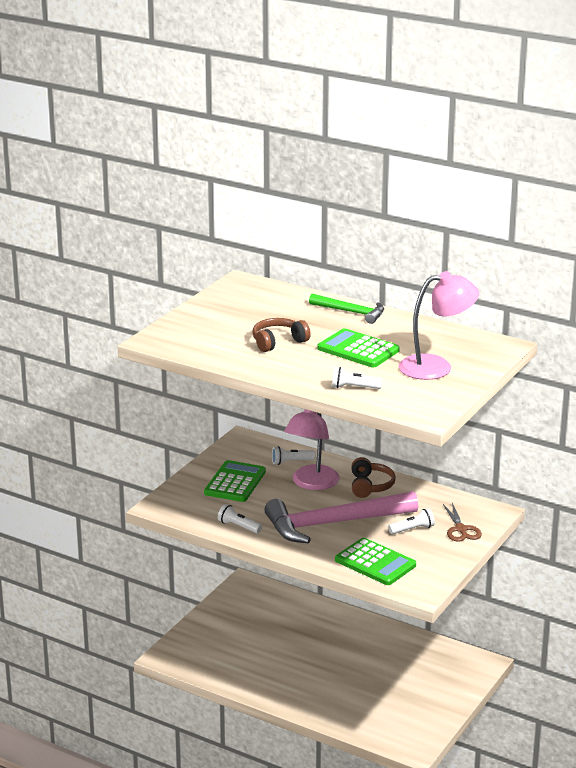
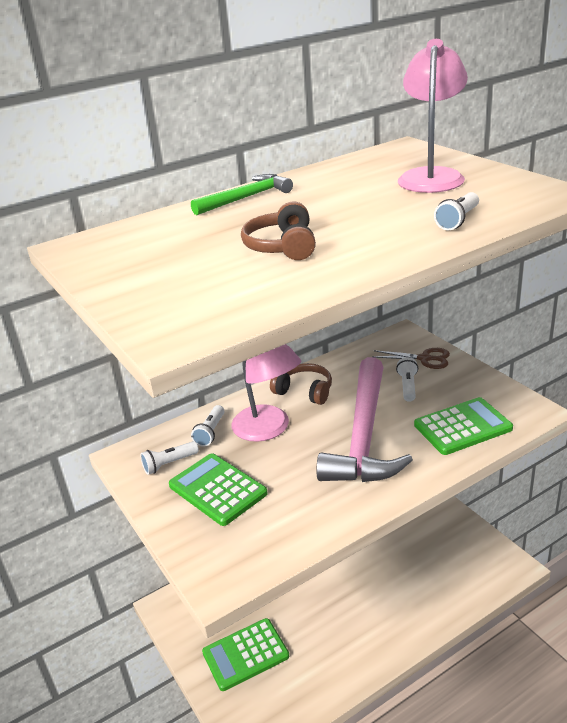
camera: 60 degrees left, 5 degrees up
white flashlight [218,504,262,533] -> white flashlight moved to [140,441,199,475]
green calculator [318,328,400,367] -> green calculator moved to [202,618,289,691]

